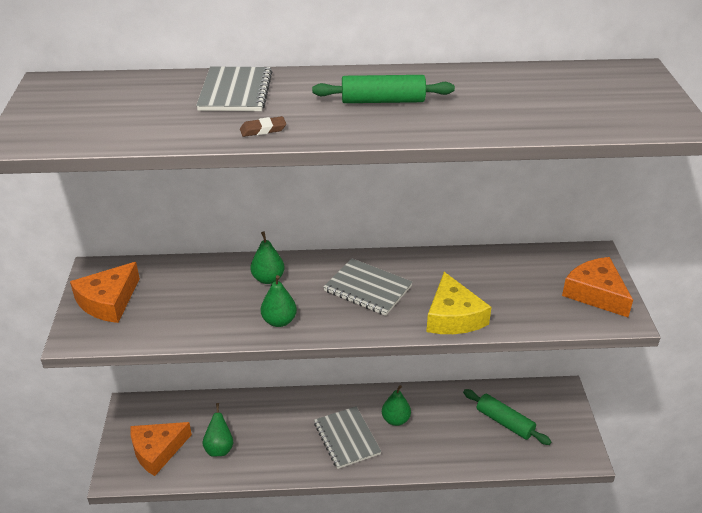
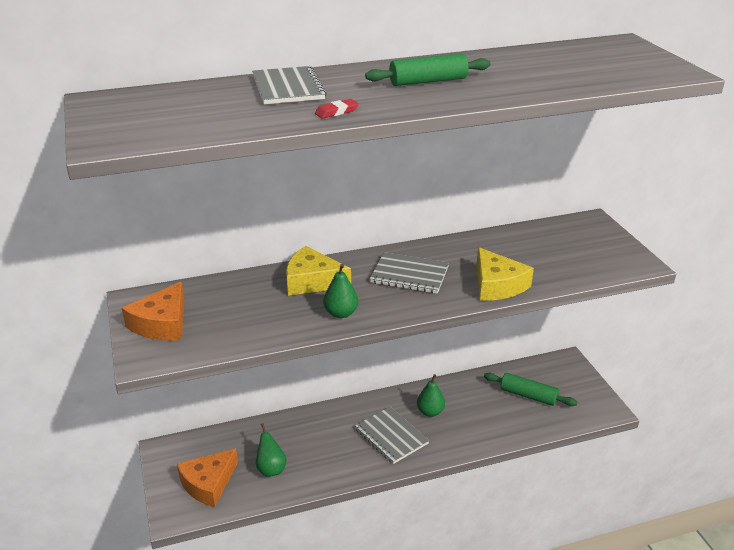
camera: 15 degrees left, 5 degrees down
brown eraser [240,116,286,137] -> red eraser [315,99,359,119]
green pear [250,232,285,284] -> yellow cheese [286,246,351,296]
orange cheese [562,257,633,317] -> none

